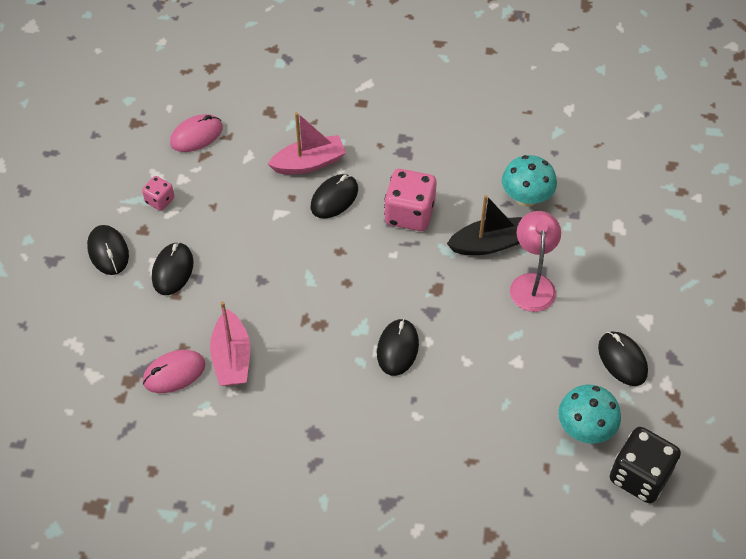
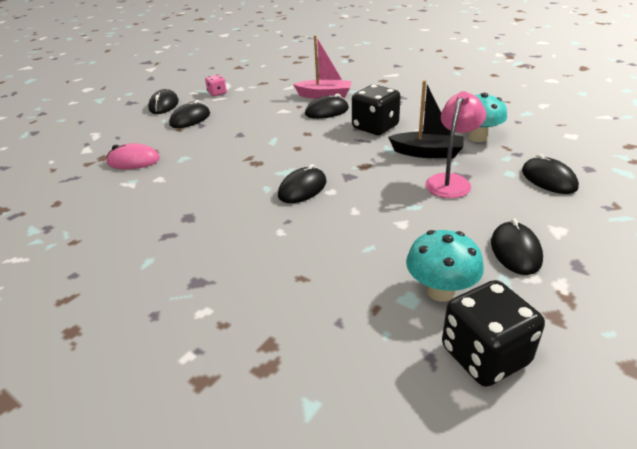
camera: 30 degrees right, 20 degrees down
pink mouse [170,114,223,152] -> none
pink boat [210,301,250,386] -> none
pink dice [384,169,437,231] -> black dice [352,85,401,135]
none -> black mouse [522,154,579,194]

